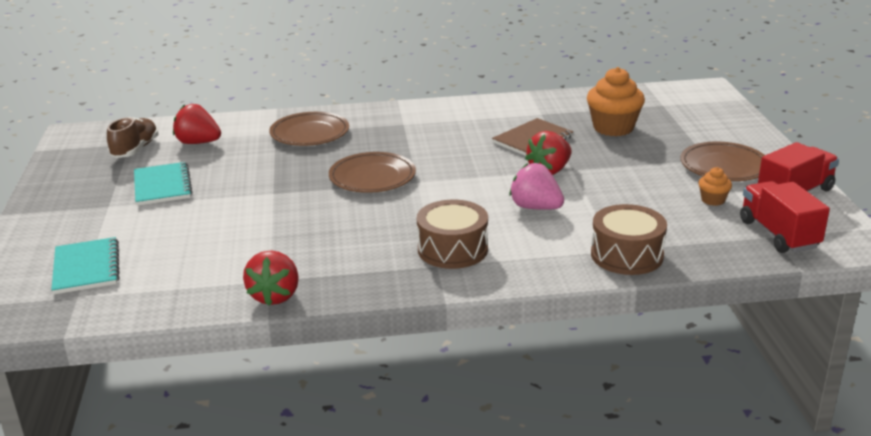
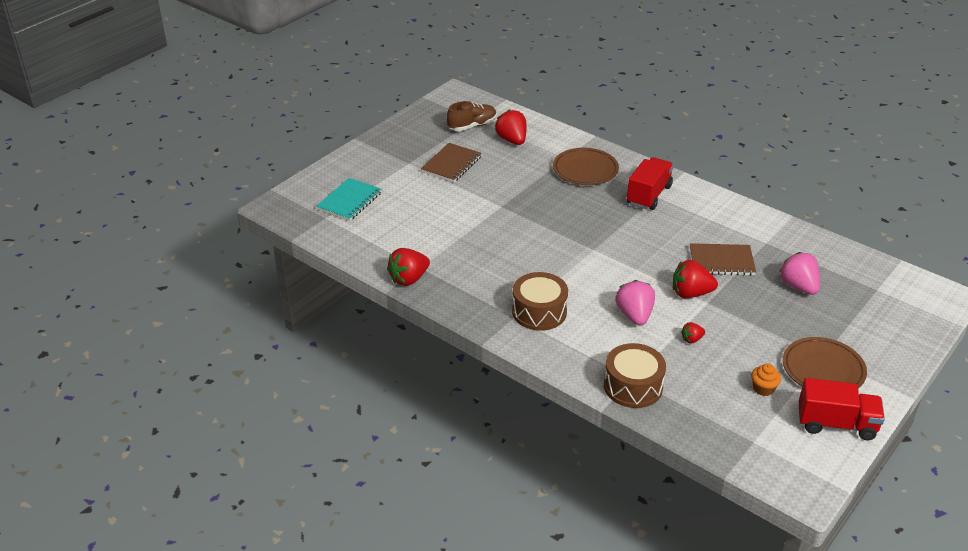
camera: 45 degrees right, 10 degrees up
turquoise notebook [134,162,192,206] -> brown notebook [421,143,482,182]
brown plate [329,152,416,193] -> none
orange cupcake [587,67,645,136] -> pink strawberry [779,252,820,295]
red truck [740,181,830,253] -> red truck moved to [627,157,674,210]
none -> red strawberry [681,322,705,344]

